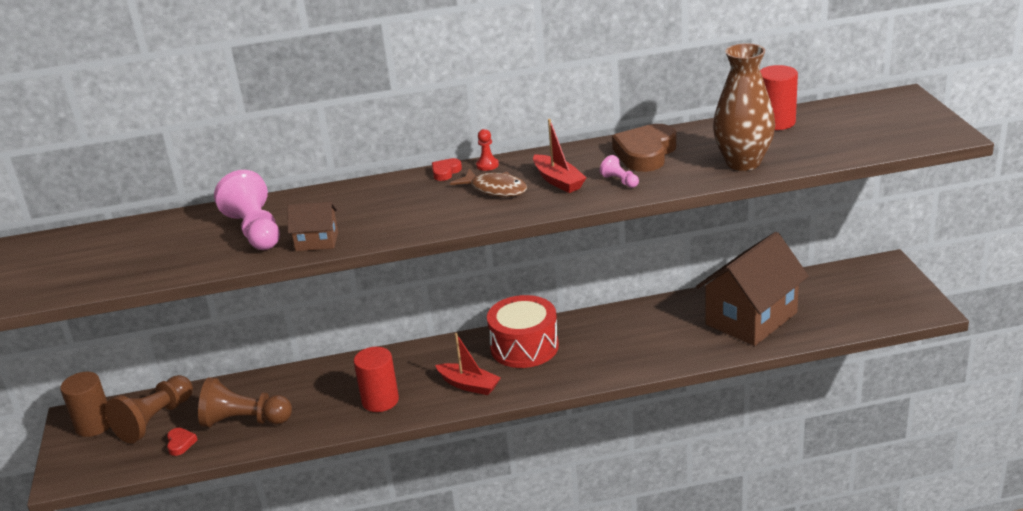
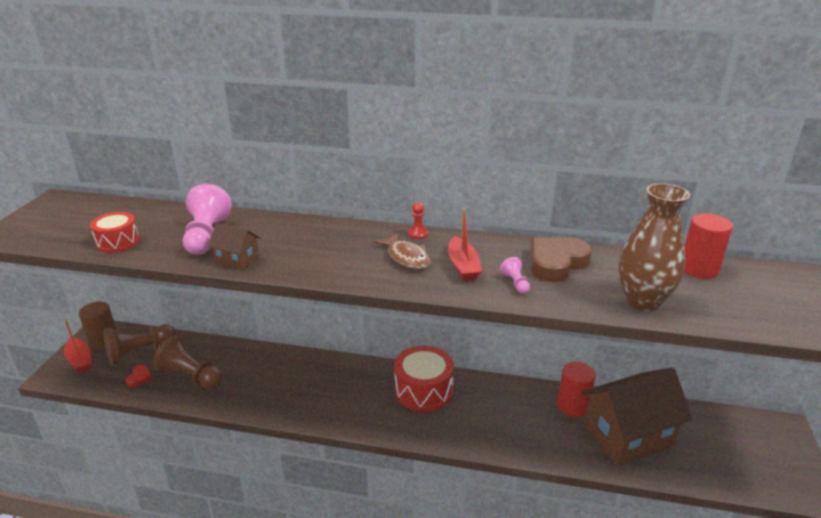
camera: 20 degrees right, 0 degrees up
red cylinder [354,347,399,412] -> red cylinder moved to [557,362,596,417]
red heart [432,158,462,181] -> none
red boat [435,333,501,395] -> red boat moved to [64,319,92,373]
none -> red drum [90,212,140,253]

